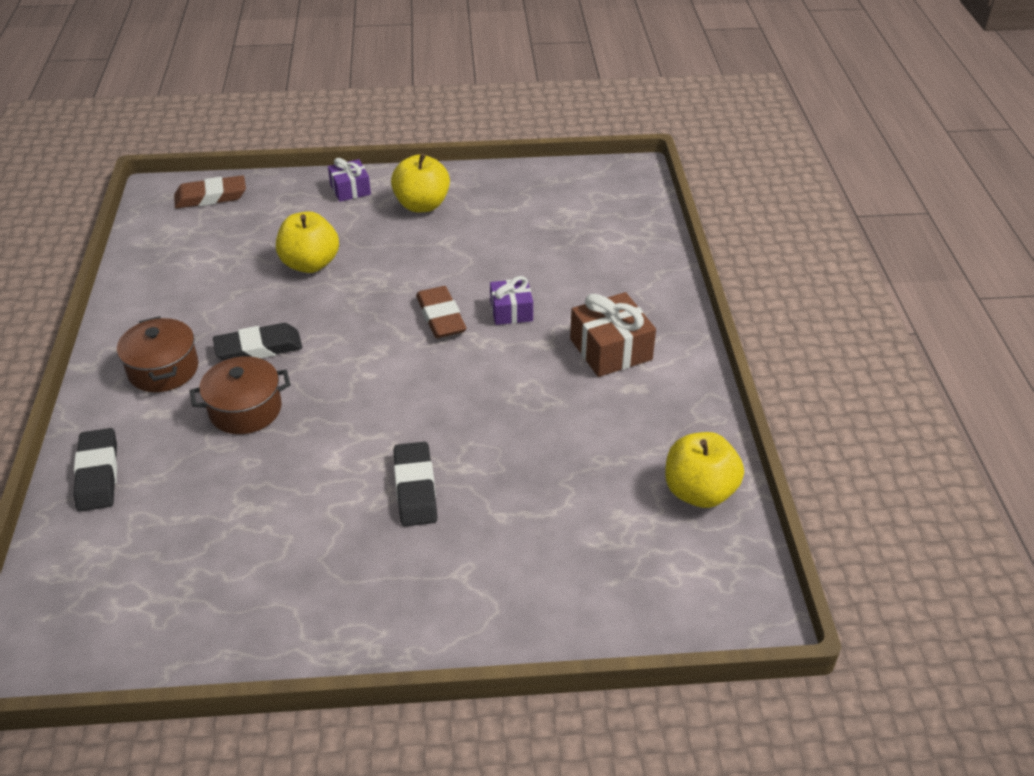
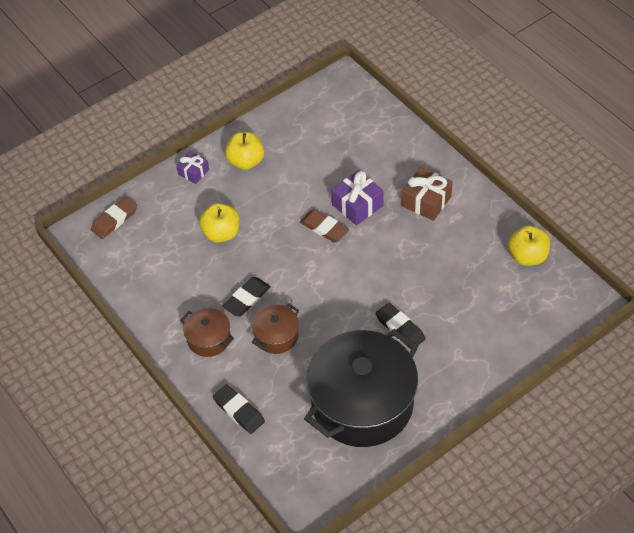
camera: 30 degrees left, 10 degrees up
purple gift [490,276,533,325] -> purple gift [331,170,384,225], size x1.58
none -> black pot [304,329,418,447]

